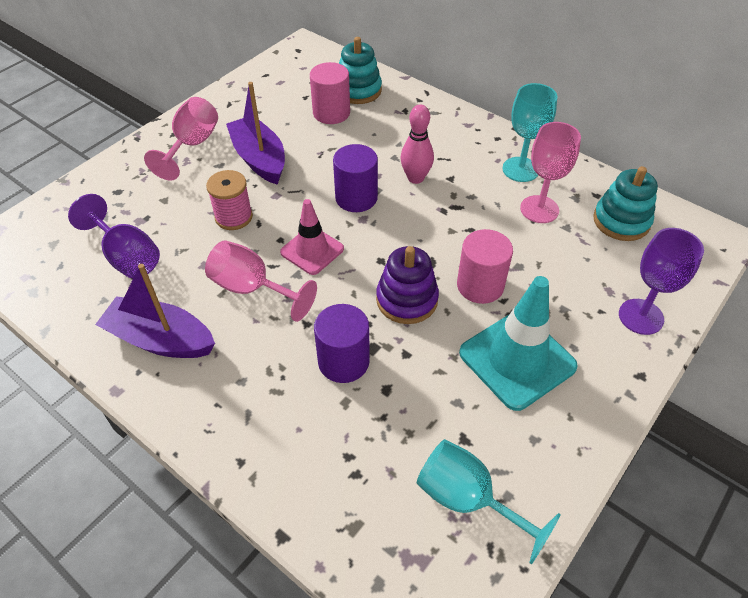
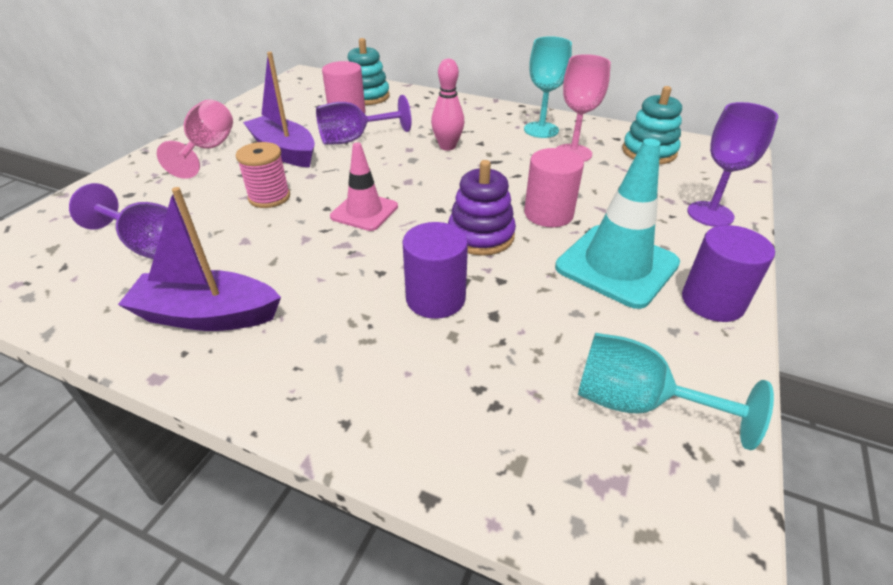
camera: 15 degrees left, 10 degrees down
pink goblet [205,240,317,322] -> none
purple cylinder [333,144,378,212] -> purple cylinder moved to [682,225,775,322]
none -> purple goblet [316,95,412,145]

